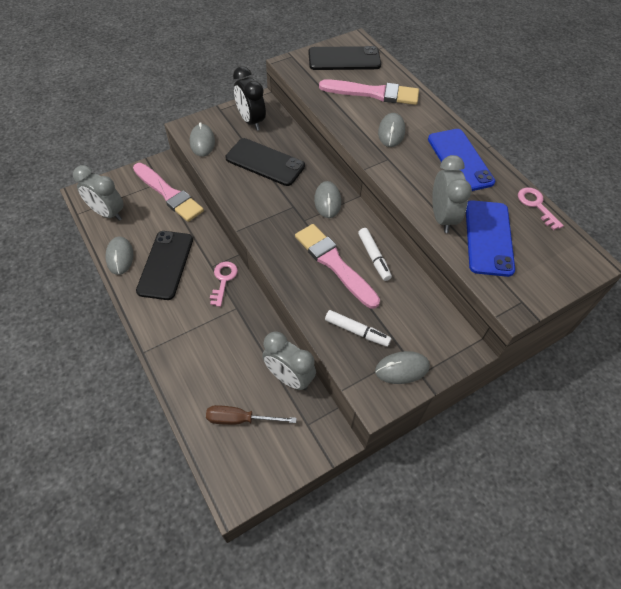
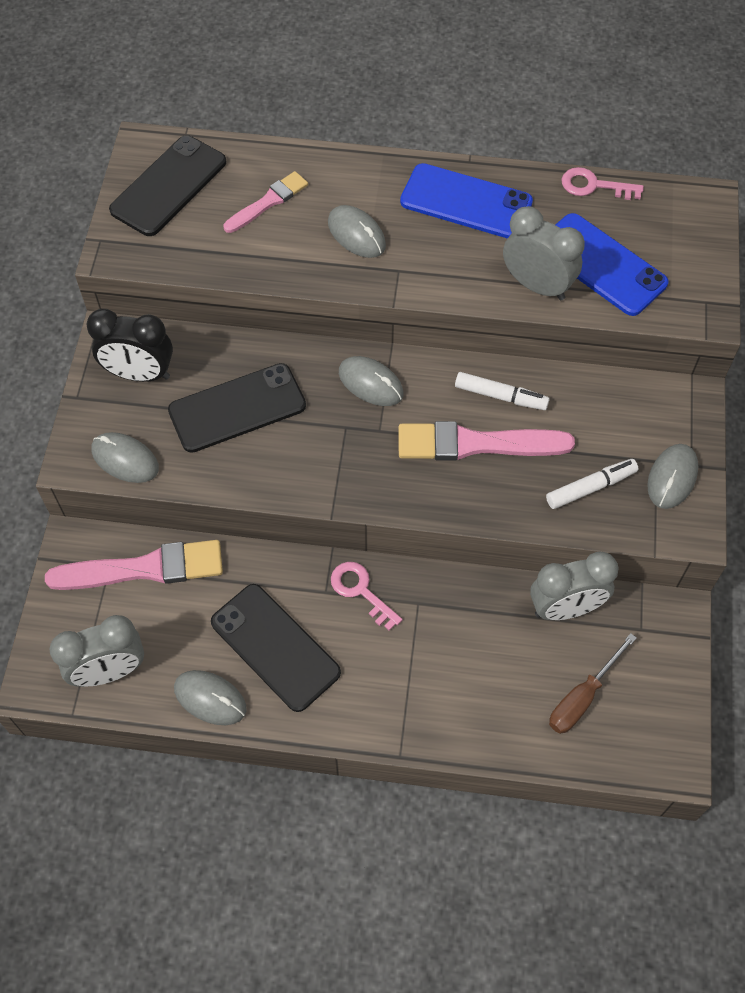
camera: 50 degrees left, 5 degrees up
pink brush [319,79,419,105] -> pink brush [224,171,308,233], size x0.60

